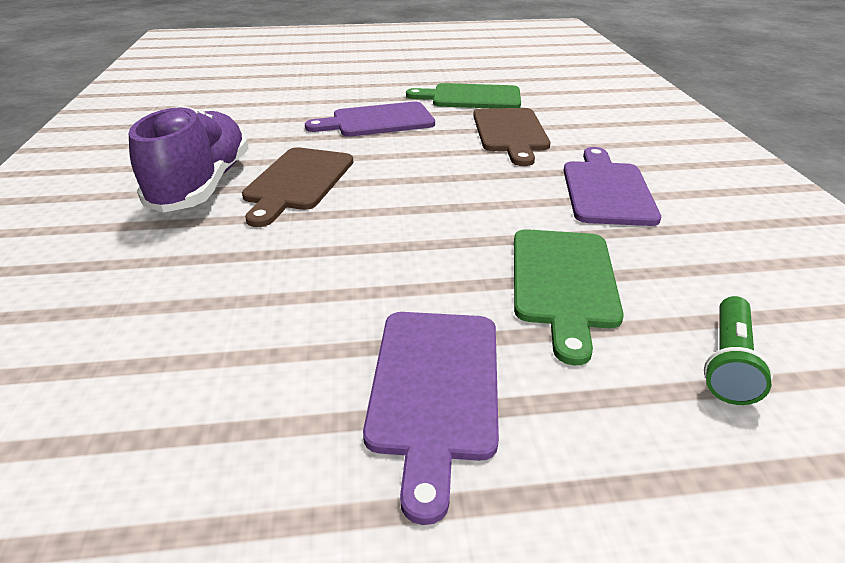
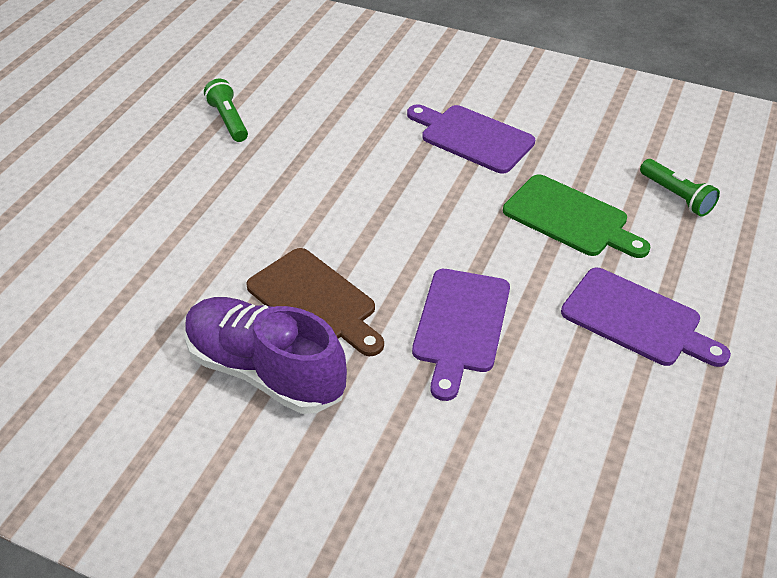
camera: 60 degrees left, 10 degrees up
purple cutting board [305,102,435,137] -> purple cutting board moved to [412,269,510,401]
green cutting board [406,83,521,108] -> green flashlight [204,79,248,142]
brown cutting board [473,108,550,166] -> none

